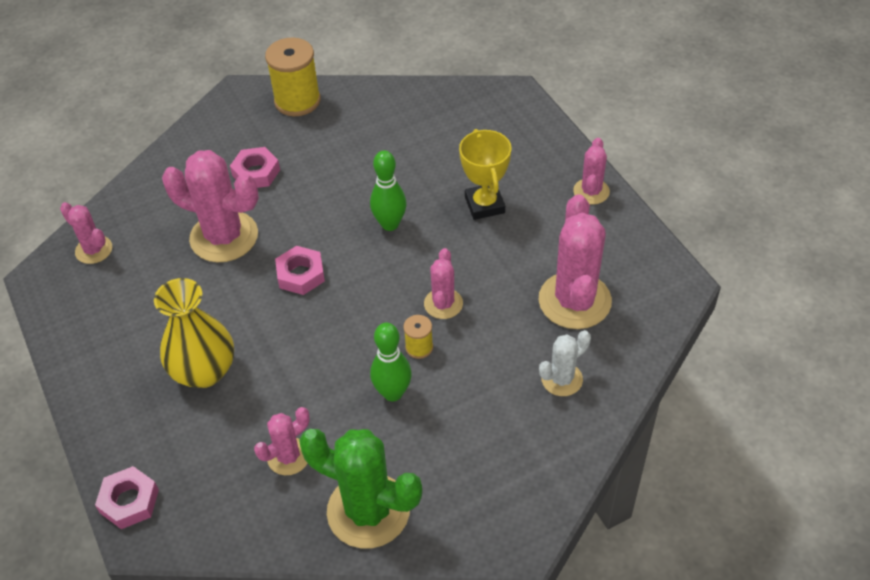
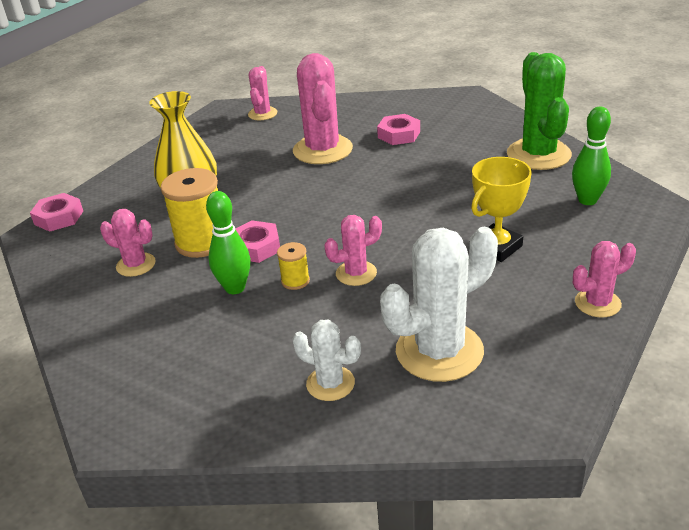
camera: 60 degrees right, 15 degrees down
yellow spool [265,37,321,116] -> yellow spool moved to [161,168,218,258]
pink nut [275,246,325,295] -> pink nut moved to [235,220,280,263]
green cactus [299,429,422,549] -> green cactus moved to [507,52,572,170]
green bowling pin [370,150,406,231] -> green bowling pin moved to [572,107,611,205]
pink cactus [539,194,612,329] -> white cactus [380,227,498,382]

